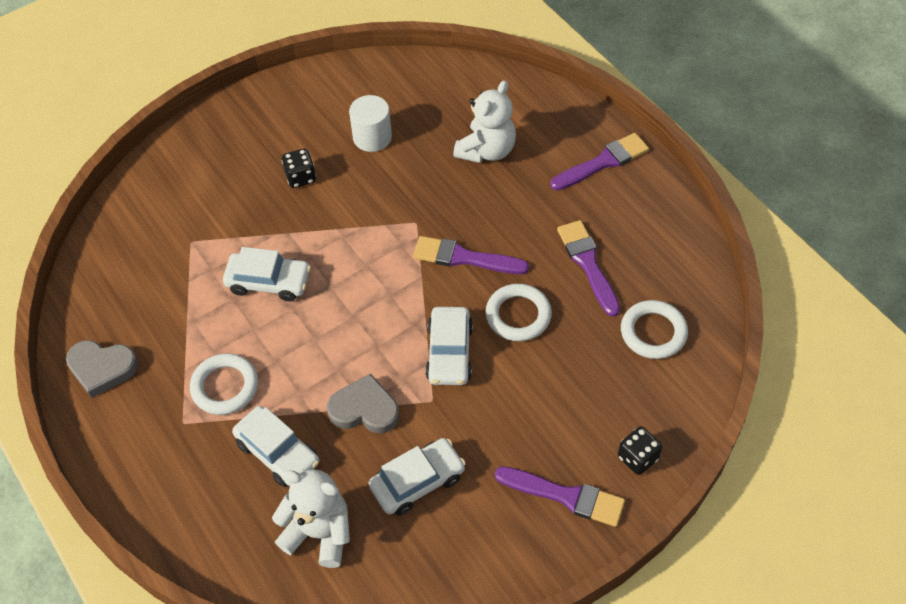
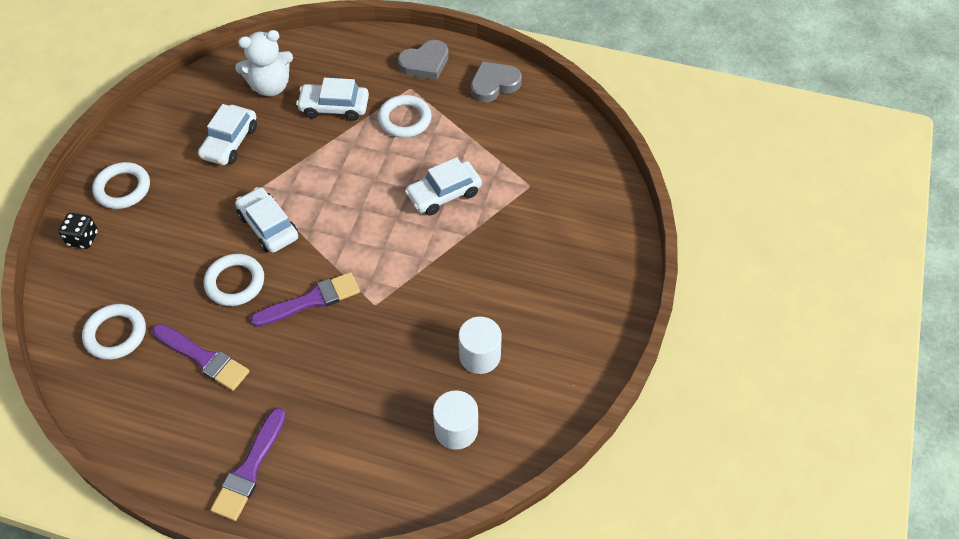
camera: 140 degrees right, 0 degrees up
black dice [282,149,316,188] -> none
grey heart [327,373,399,433] -> grey heart moved to [398,40,449,80]
white teddy bear [453,80,516,163] -> none
purple brush [495,466,625,527] -> white ring [92,162,150,209]
none -> white cylinder [433,390,478,450]

